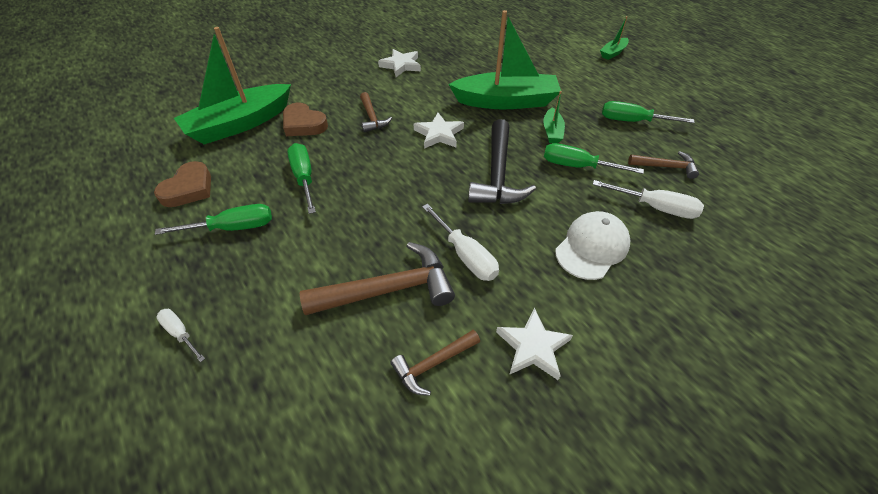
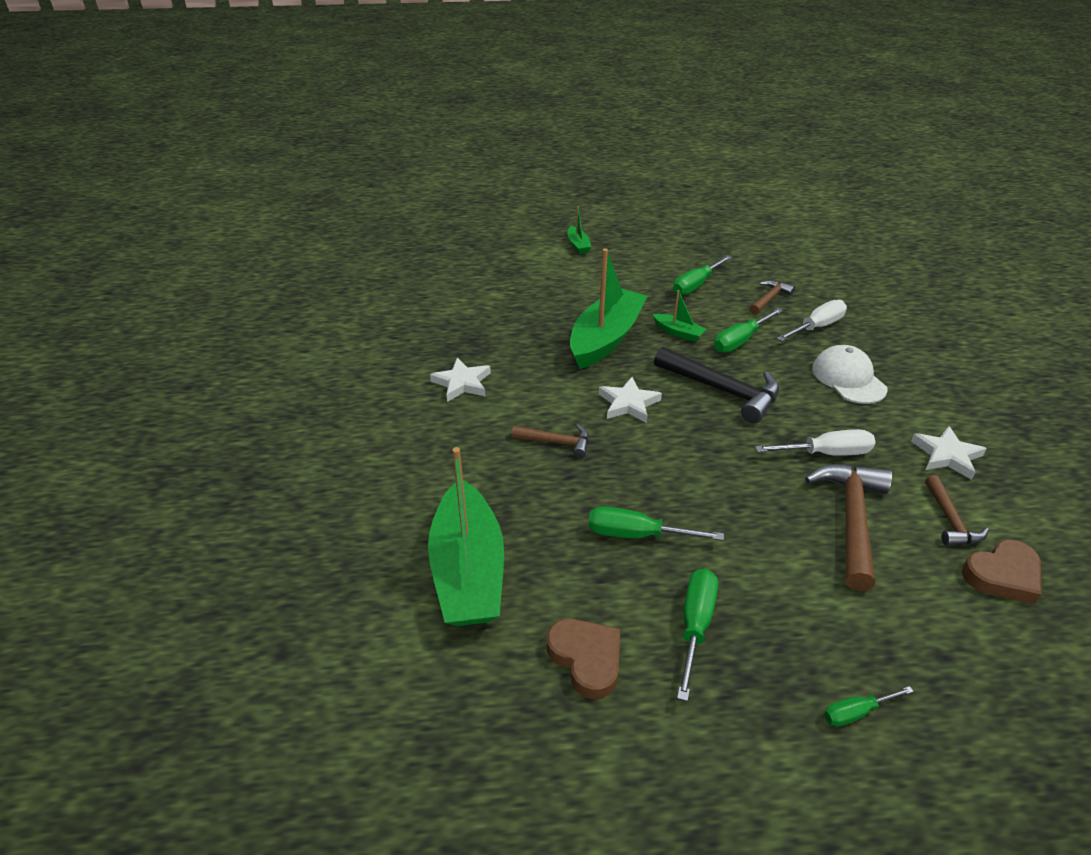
camera: 60 degrees left, 10 degrees down
white screwdriver [156,309,205,362] -> green screwdriver [824,686,914,726]
brown heart [283,103,328,136] -> brown heart moved to [962,539,1042,604]

